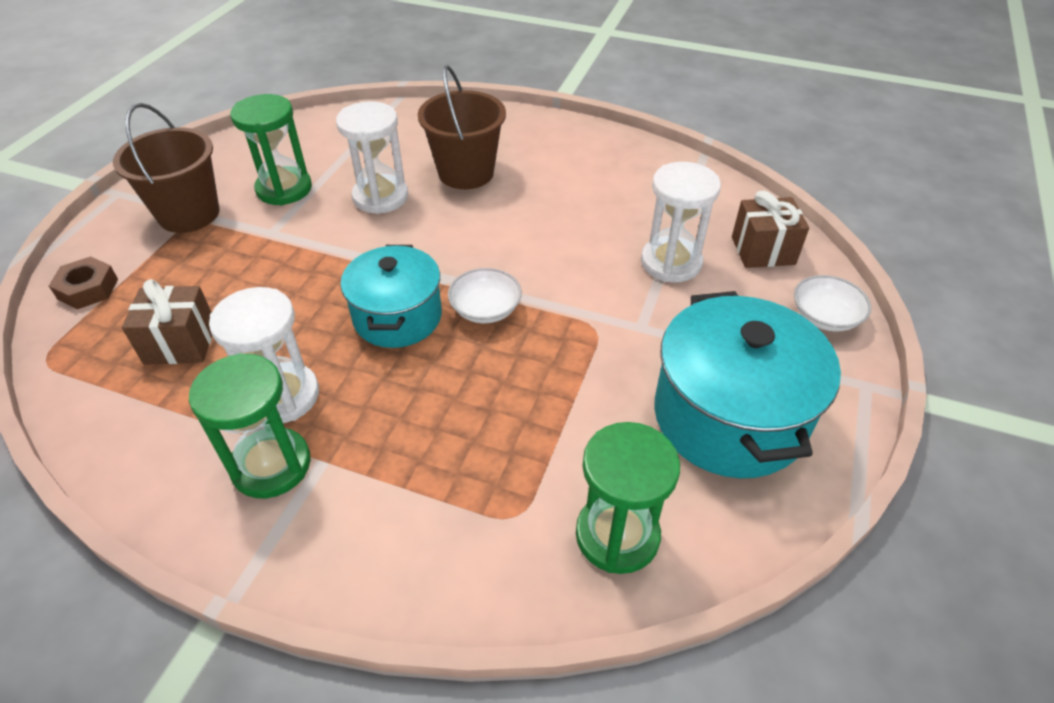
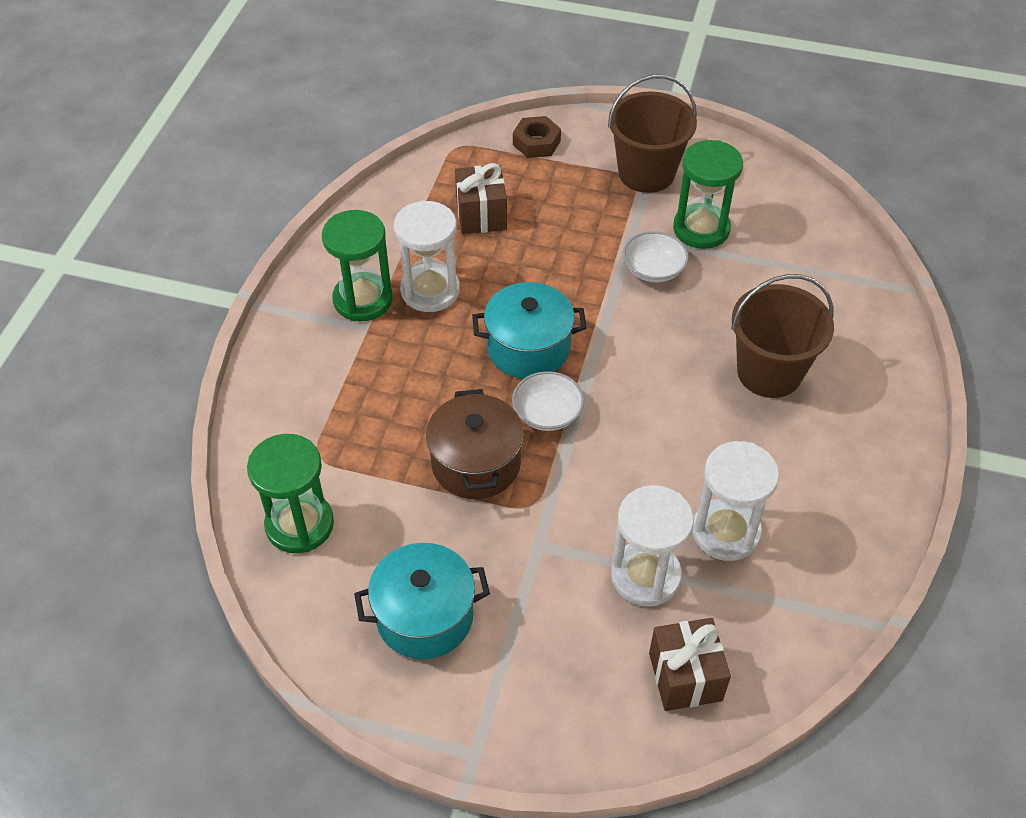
camera: 85 degrees right, 5 degrees up
white hourglass [336,101,408,214] -> white hourglass moved to [692,441,779,561]
turquoise pot [654,291,841,478] -> turquoise pot [354,543,490,659], size x0.66
white bowl [794,275,871,332] -> white bowl moved to [623,231,689,283]
none -> brown pot [426,389,524,499]

